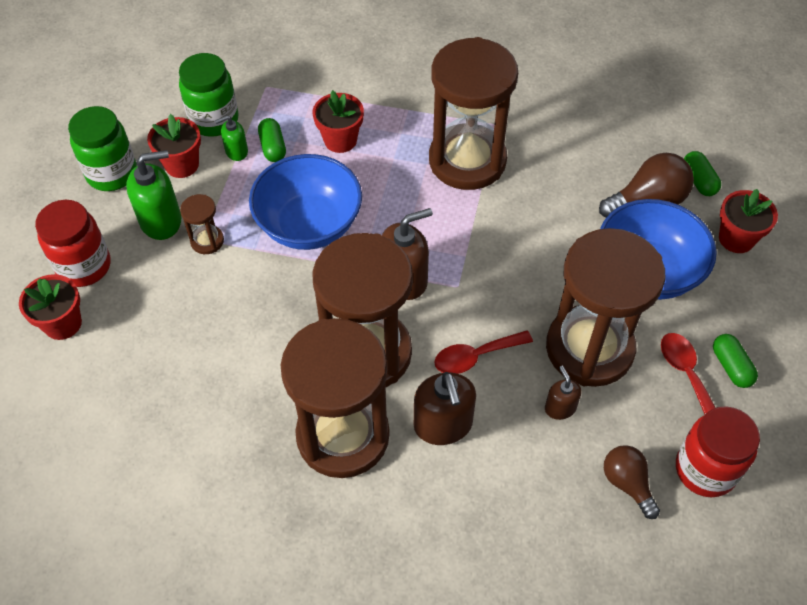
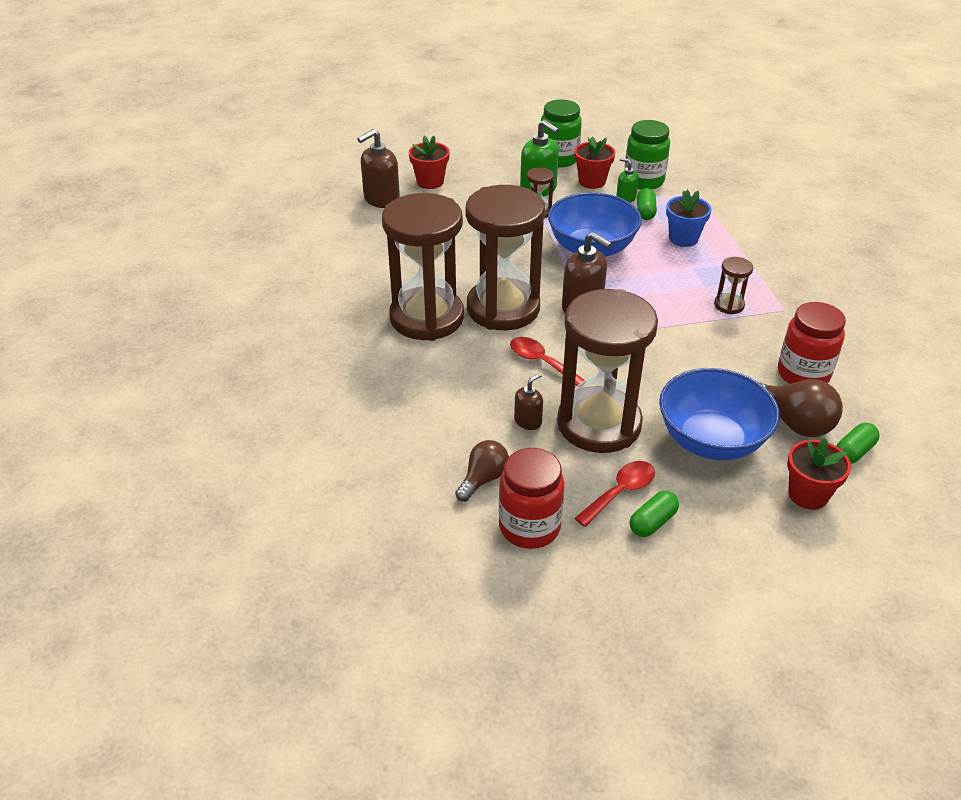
camera: 65 degrees right, 15 degrees down
red jar [35,200,110,287] -> red jar moved to [778,302,846,384]
green capsule [258,118,286,162] -> green capsule turned 45 degrees counterclockwise [637,188,657,220]
red flower pot [313,90,364,153] -> blue flower pot [666,190,711,247]
brown soap dispenser [414,372,476,445] -> brown soap dispenser moved to [357,129,400,208]
brown hourglass [429,37,518,190] -> brown hourglass [714,257,753,314], size x0.41

